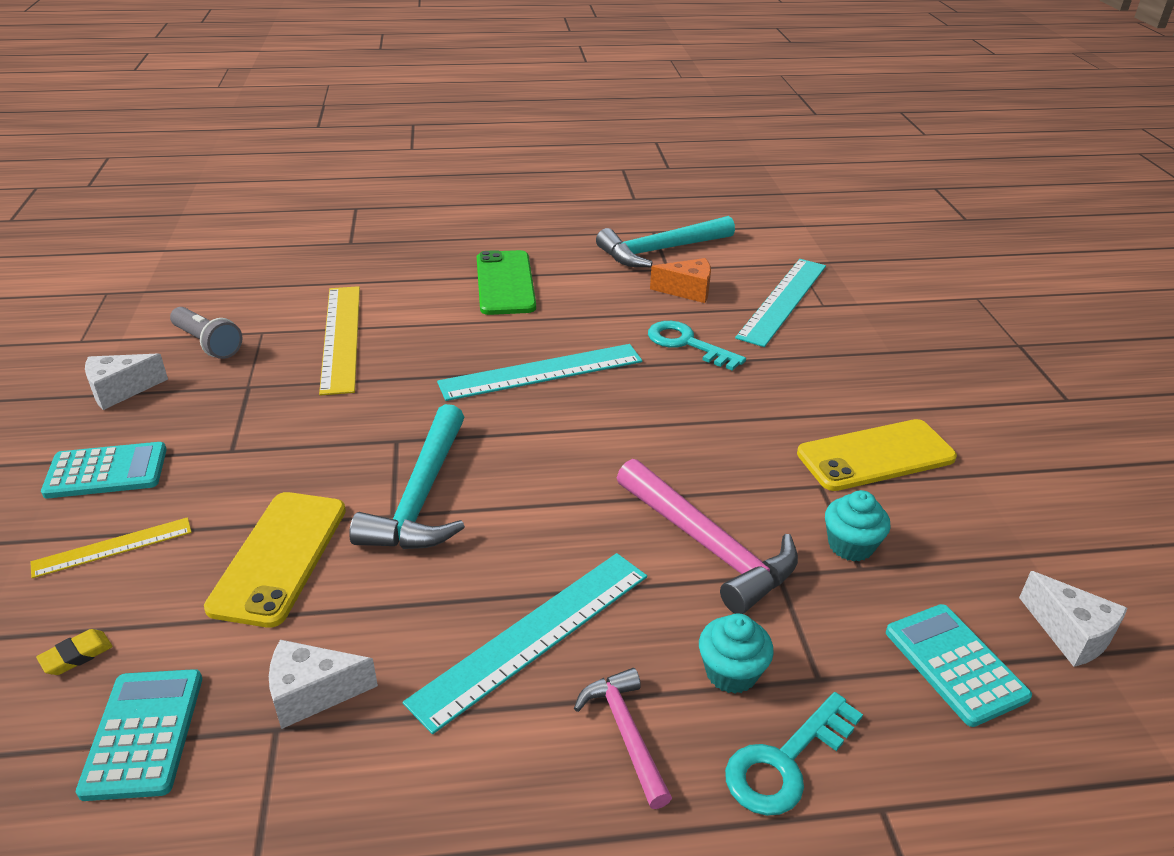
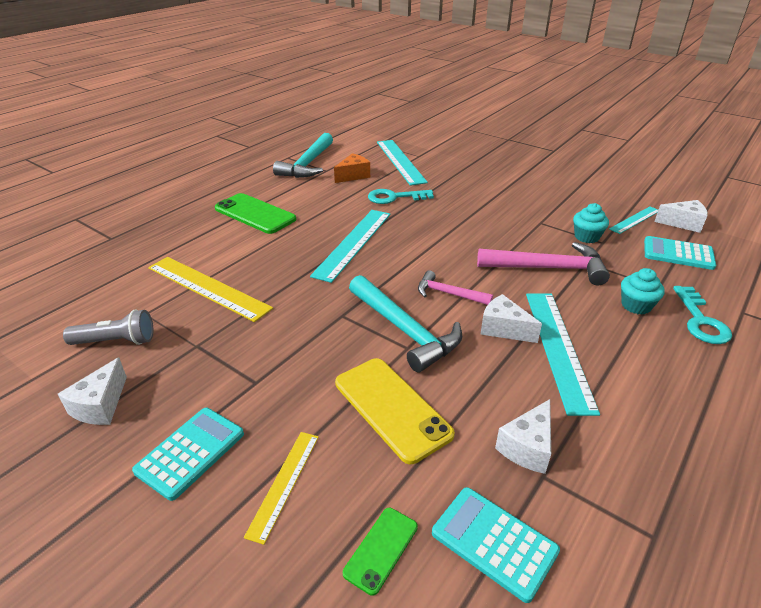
camera: 45 degrees left, 0 degrees up
yellow eraser [36,629,113,675] -> green phone [343,508,418,596]
pink hammer [574,668,672,809] -> pink hammer moved to [418,270,493,305]
yellow phone [797,419,957,491] -> none
none -> white cheese [480,294,542,343]
none -> turquoise ruler [609,206,658,234]

